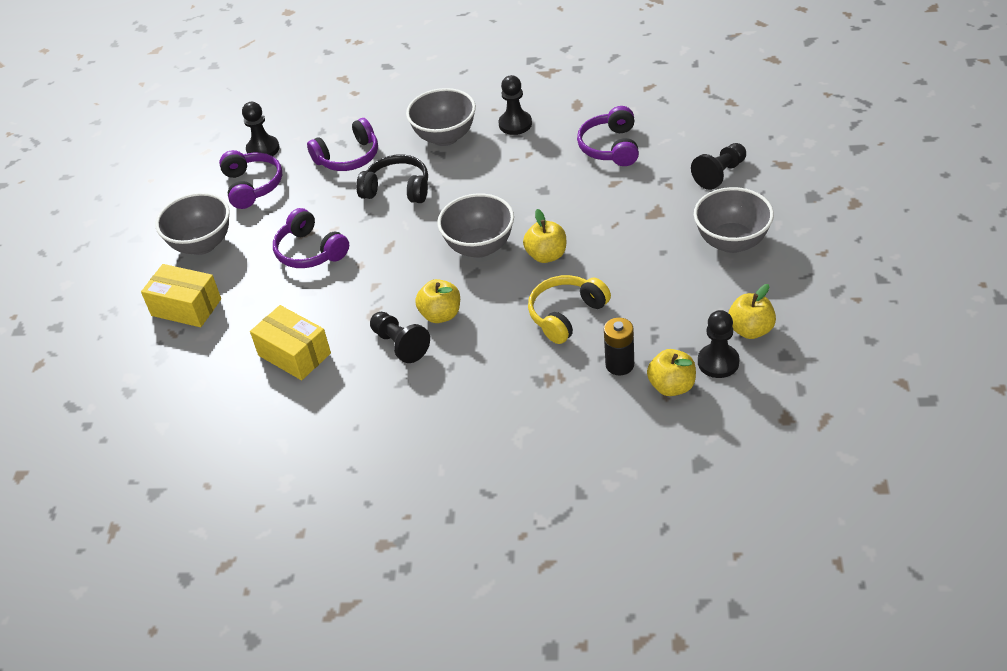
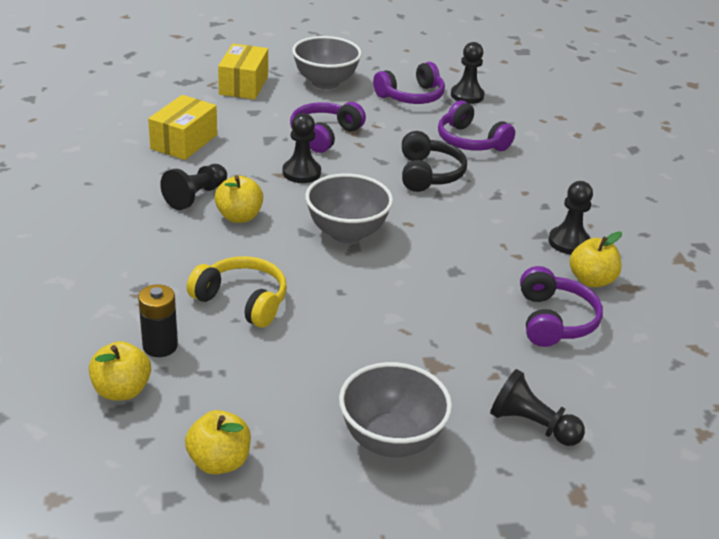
camera: 70 degrees right, 10 degrees down
grey bowl [406,88,476,146] -> none
yellow apple [523,209,566,263] -> yellow apple moved to [570,232,622,287]
purple headphones [577,106,639,166] -> purple headphones turned 105 degrees clockwise [520,266,603,347]
black pawn [698,310,740,378] -> black pawn moved to [283,113,321,183]

